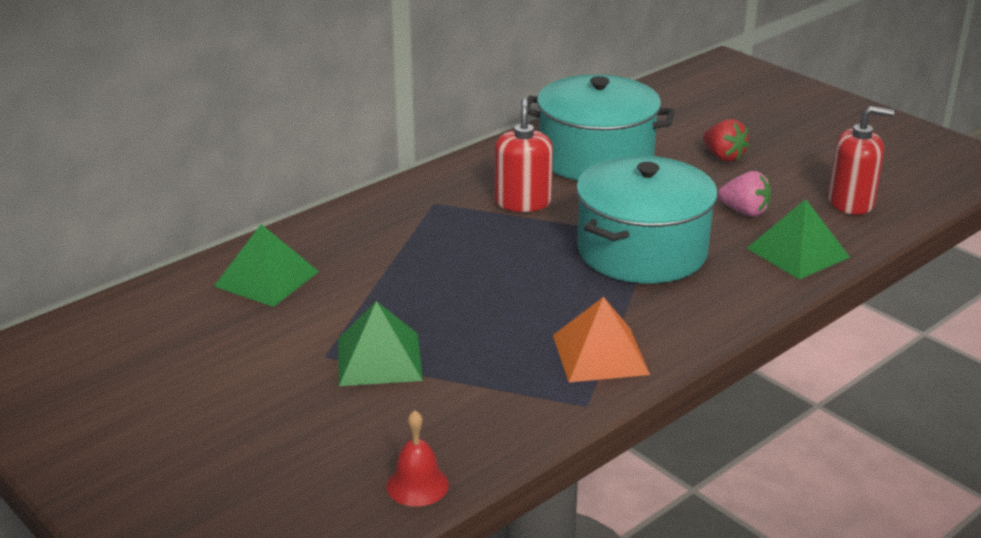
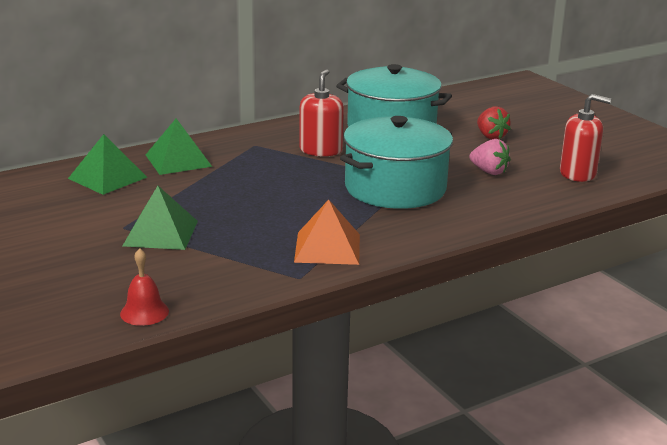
camera: 10 degrees right, 5 degrees down
green pyramid [747,199,850,279] -> green pyramid moved to [146,118,212,175]

